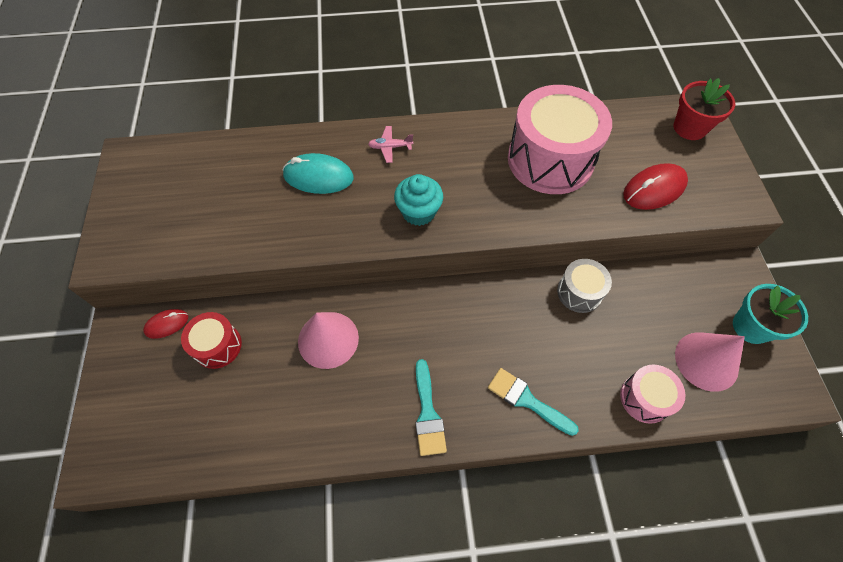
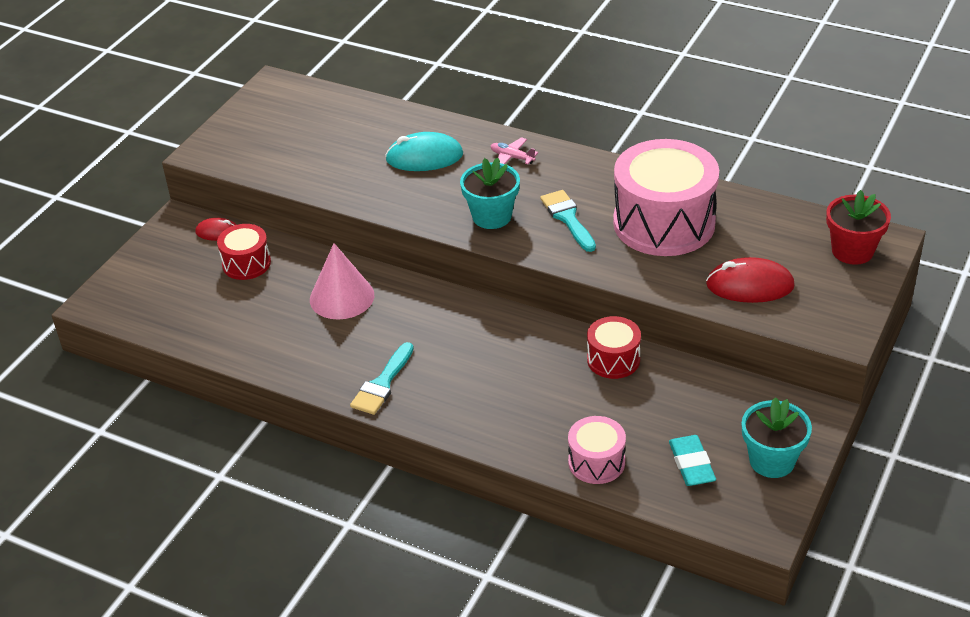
camera: 35 degrees right, 20 degrees down
turquoise mouse [283,153,354,194] -> turquoise mouse turned 45 degrees counterclockwise [385,132,463,171]
turquoise cupcake [394,174,443,226] -> turquoise flower pot [460,158,520,229]
turquoise brush [488,368,579,436] -> turquoise brush moved to [540,190,596,252]
grey drum [557,259,612,313] -> red drum [587,316,641,379]
pink cone [675,332,745,392] -> turquoise eraser [669,435,716,486]

